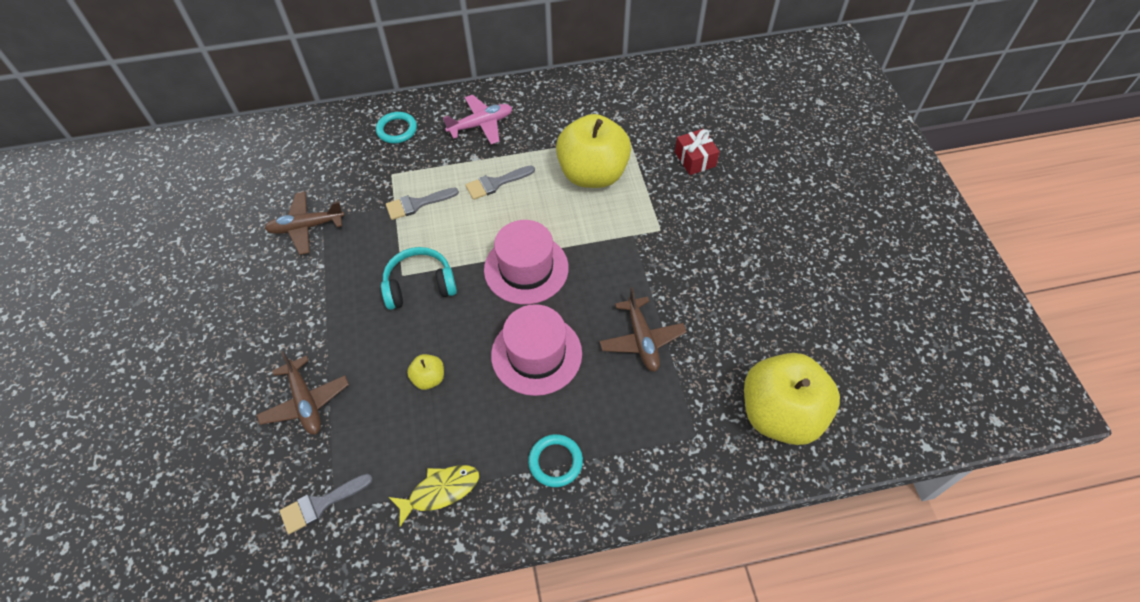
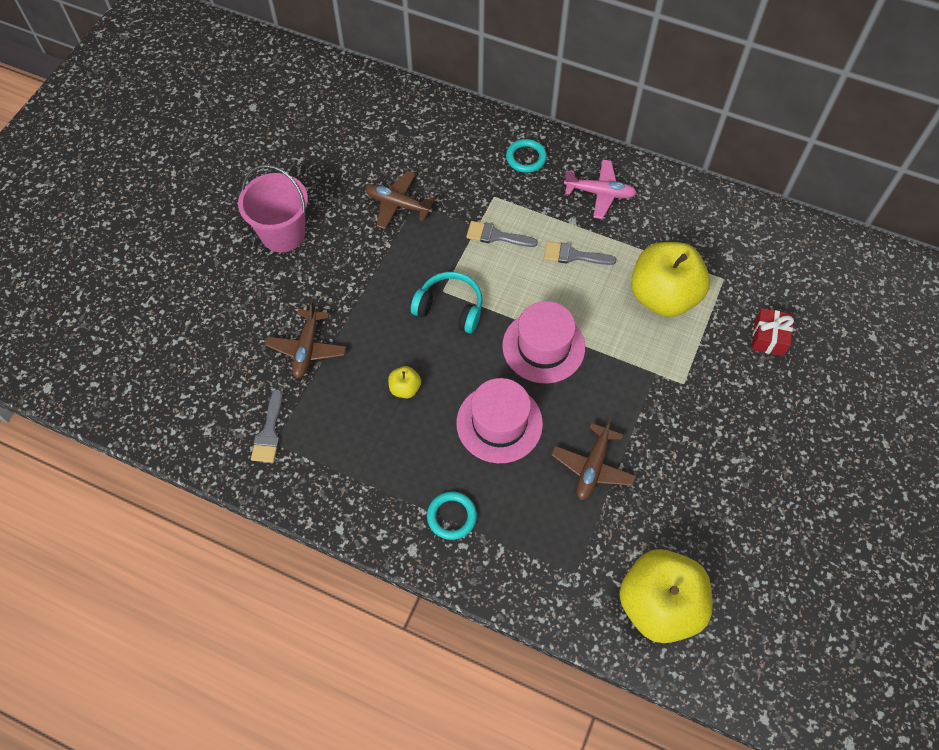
camera: 35 degrees right, 5 degrees up
grey brush [280,474,373,534] -> grey brush turned 90 degrees counterclockwise [251,389,282,463]
yellow fish [389,465,479,527] -> none
none -> pink bucket [238,164,308,253]

